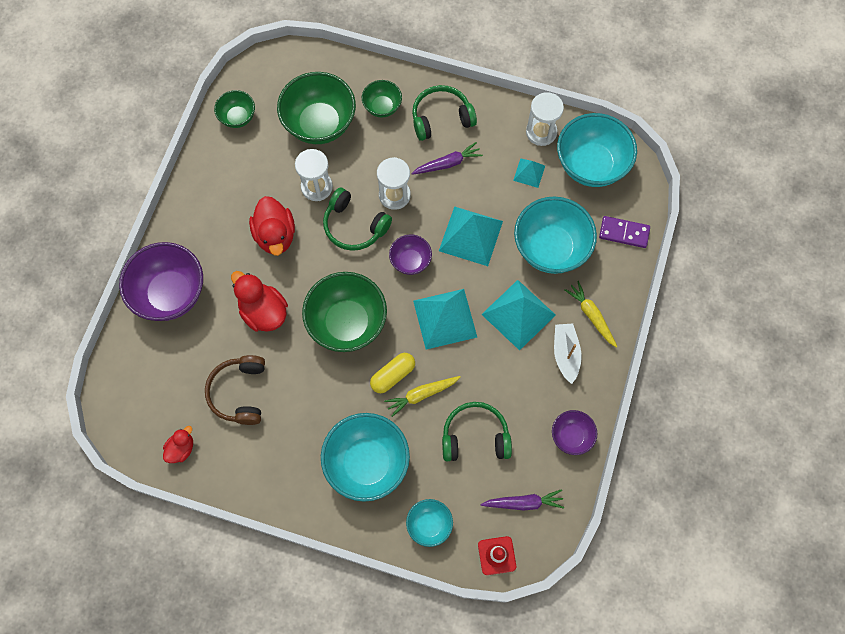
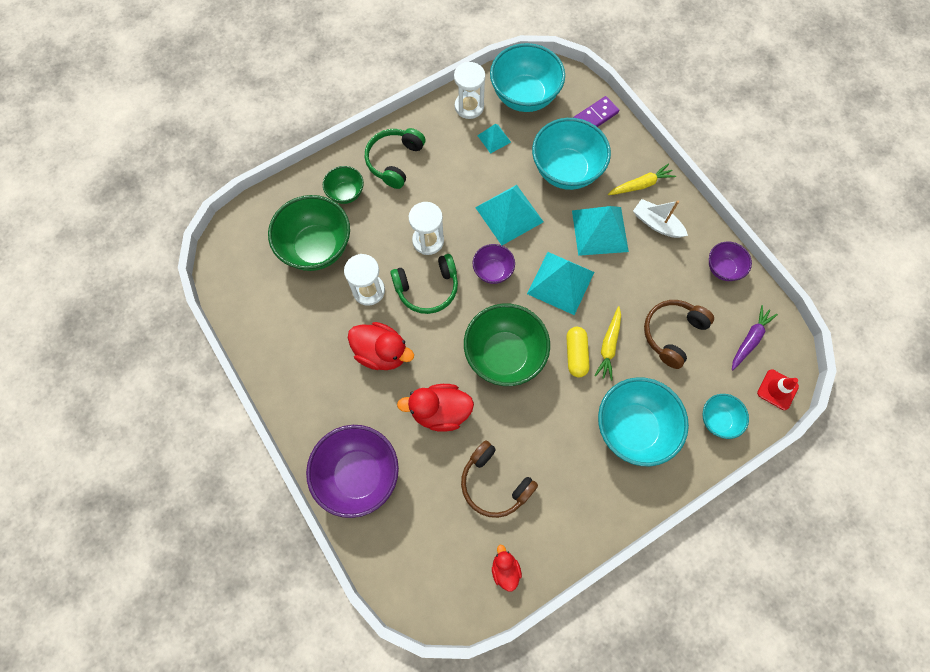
camera: 50 degrees left, 0 degrees up
green bowl [214,90,255,128] -> none
purple carrot [411,142,483,175] -> none
green headphones [442,402,512,461] -> brown headphones [644,300,714,369]
yellow carrot [564,281,617,348] -> yellow carrot turned 150 degrees clockwise [608,163,676,195]

